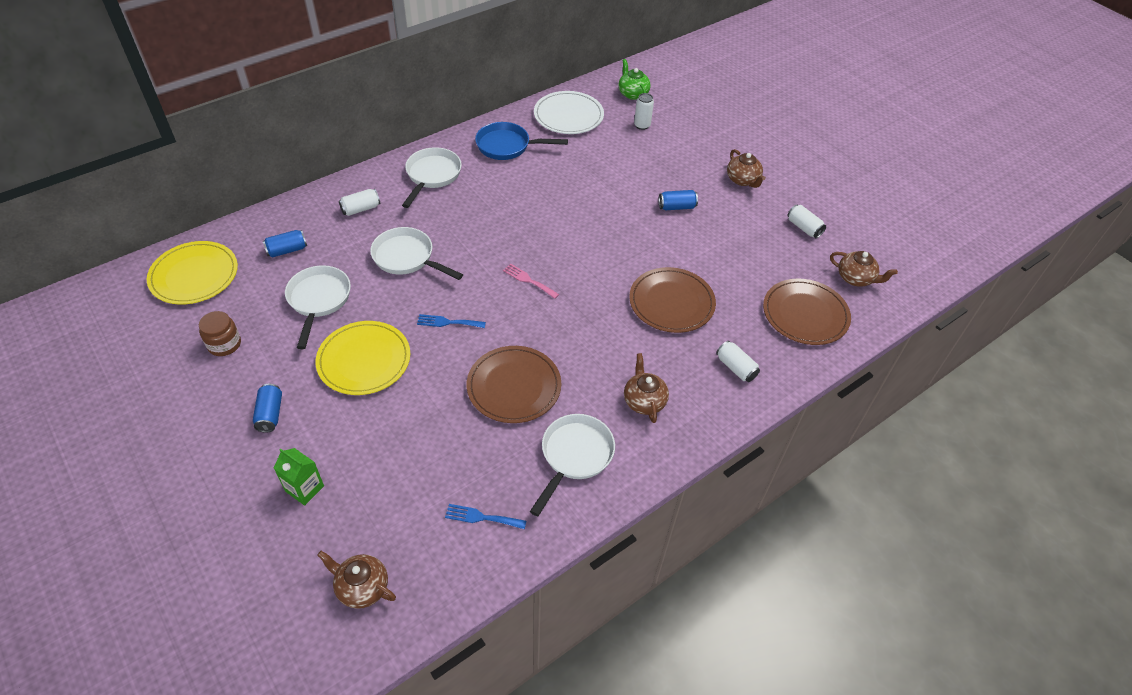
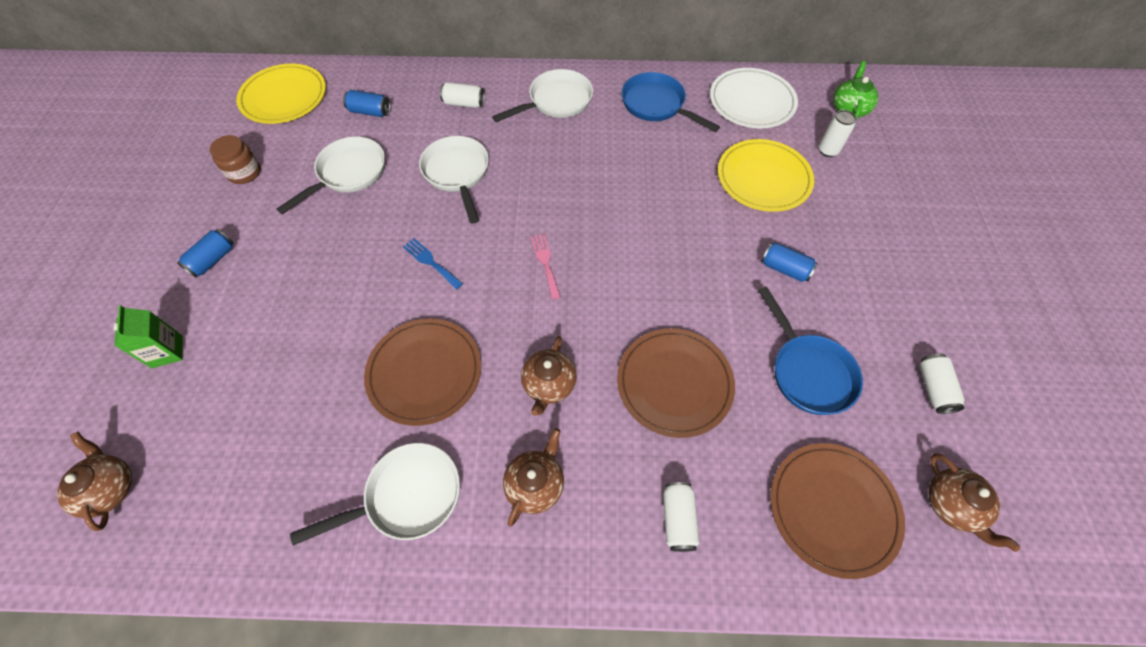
camera: 40 degrees right, 10 degrees up
yellow plate [316,321,410,395] -> yellow plate moved to [718,139,814,212]
blue fork [445,504,526,529] -> none
brown teapot [727,149,766,188] -> brown teapot moved to [521,336,577,416]
none -> blue pan [758,286,863,415]

